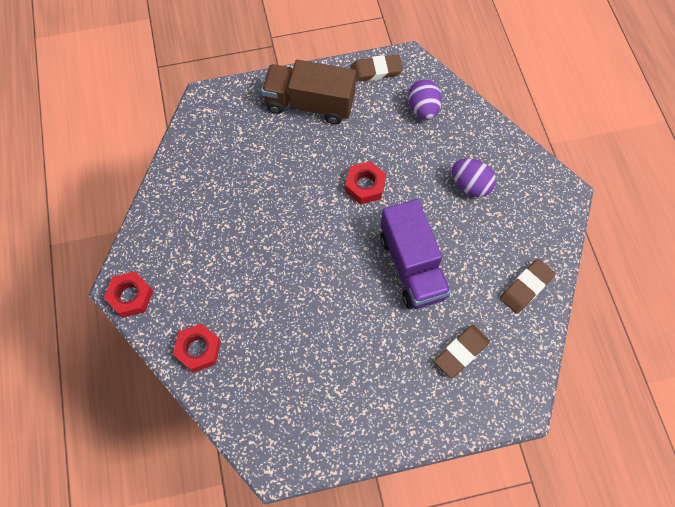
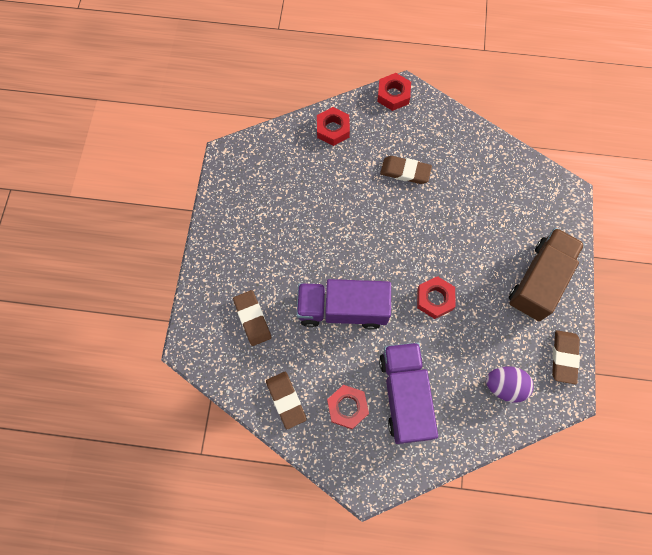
camera: 110 degrees right, 5 degrees up
purple egg [452,158,496,197] -> purple truck [379,342,438,444]
none -> red nut [327,385,369,429]
none -> brown eraser [380,156,432,184]

